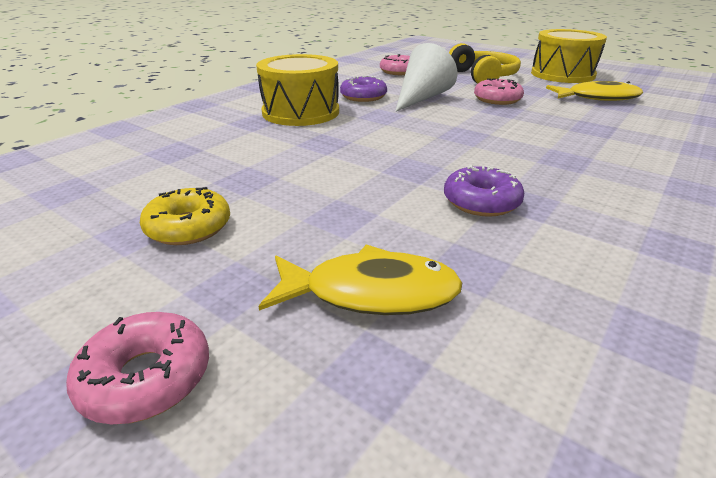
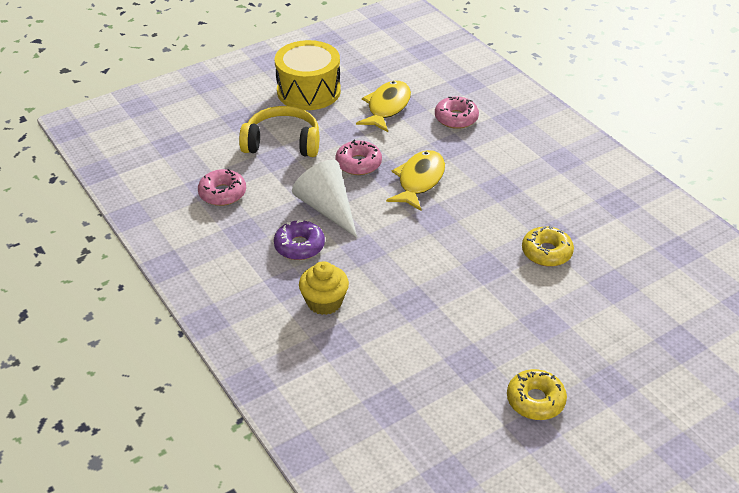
camera: 70 degrees left, 10 degrees up
pink donut [66,312,209,424] -> pink donut moved to [435,96,479,129]
yellow drum [256,54,339,126] -> yellow cupcake [299,261,349,315]
yellow fish [259,245,462,315] -> yellow fish moved to [386,150,445,211]
purple donut [444,165,524,217] -> yellow donut [522,226,574,267]

